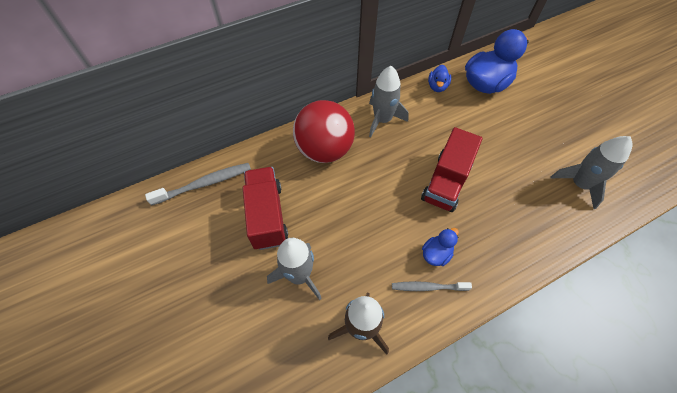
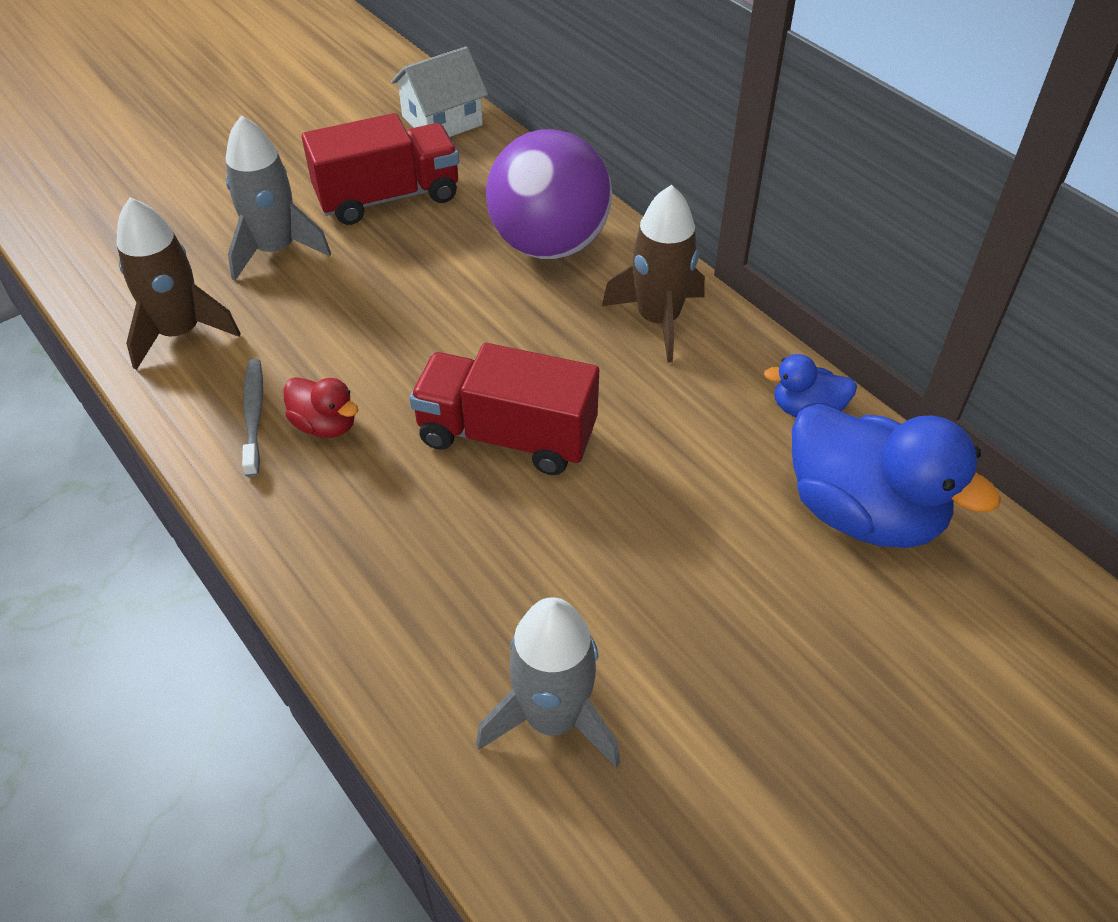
camera: 80 degrees right, 10 degrees down
grey toothbrush [145,163,251,205] -> white house [391,46,488,137]
red ball [293,100,355,163] -> purple ball [486,129,612,259]
grey rocket [369,66,409,138] -> brown rocket [602,185,705,363]
blue duck [422,228,459,266] -> red duck [283,377,359,438]

